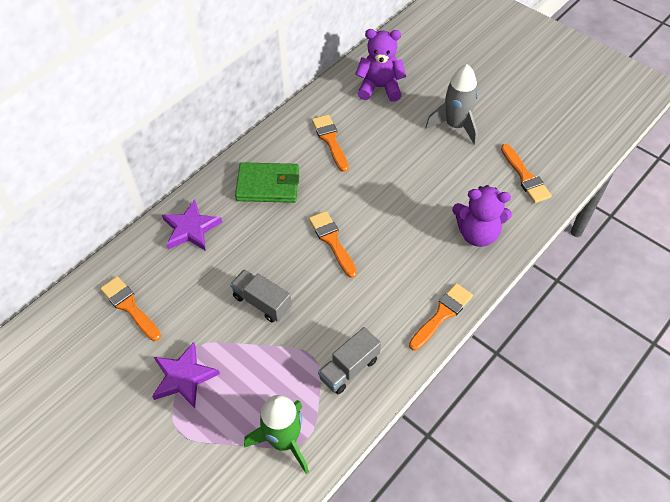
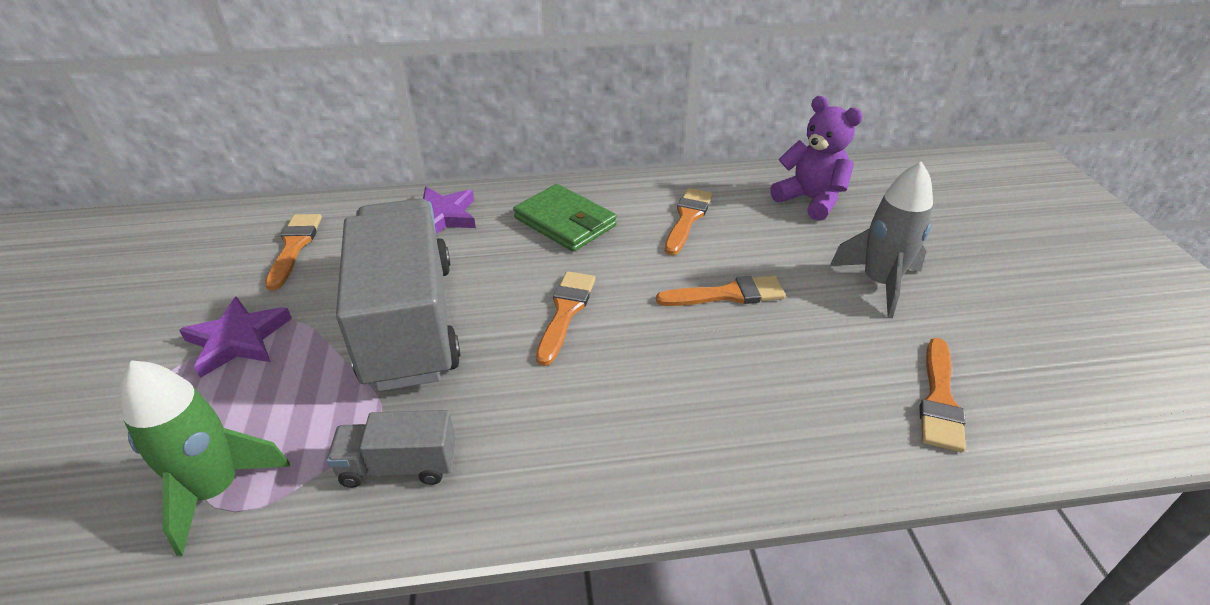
camera: 40 degrees right, 15 degrees down
grey truck [230,269,292,322] -> grey truck [336,199,460,391], size x2.24
orange brush [409,283,473,351] -> orange brush moved to [656,276,786,306]
purple teddy bear [452,185,512,247] -> none

